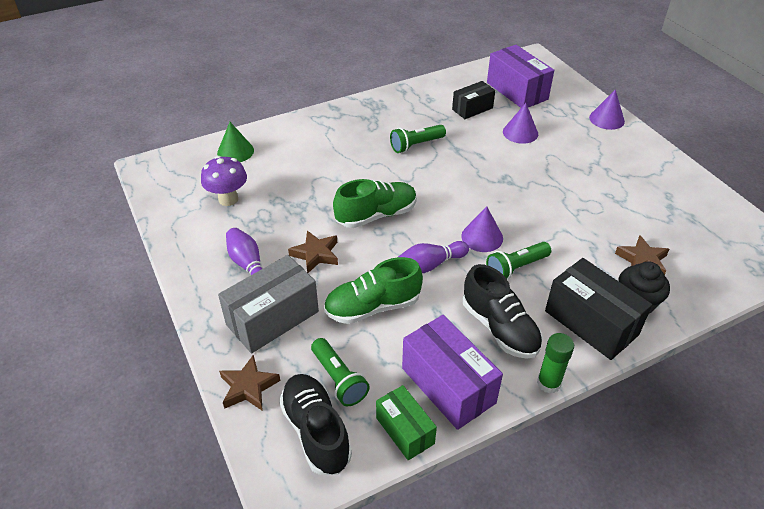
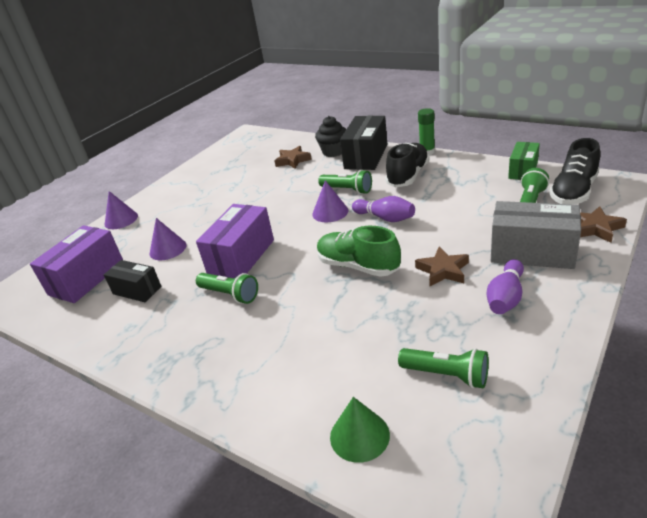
camera: 115 degrees left, 10 degrees down
purple mushroom [201,156,247,206] -> green flashlight [398,348,489,388]
green shoe [324,257,423,324] -> none
purple box [402,315,503,430] -> purple box moved to [196,204,274,278]

